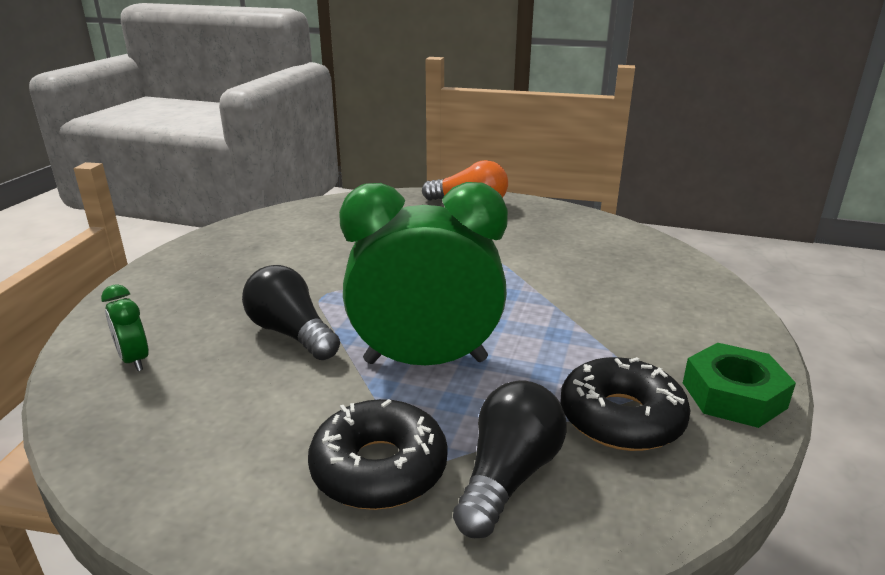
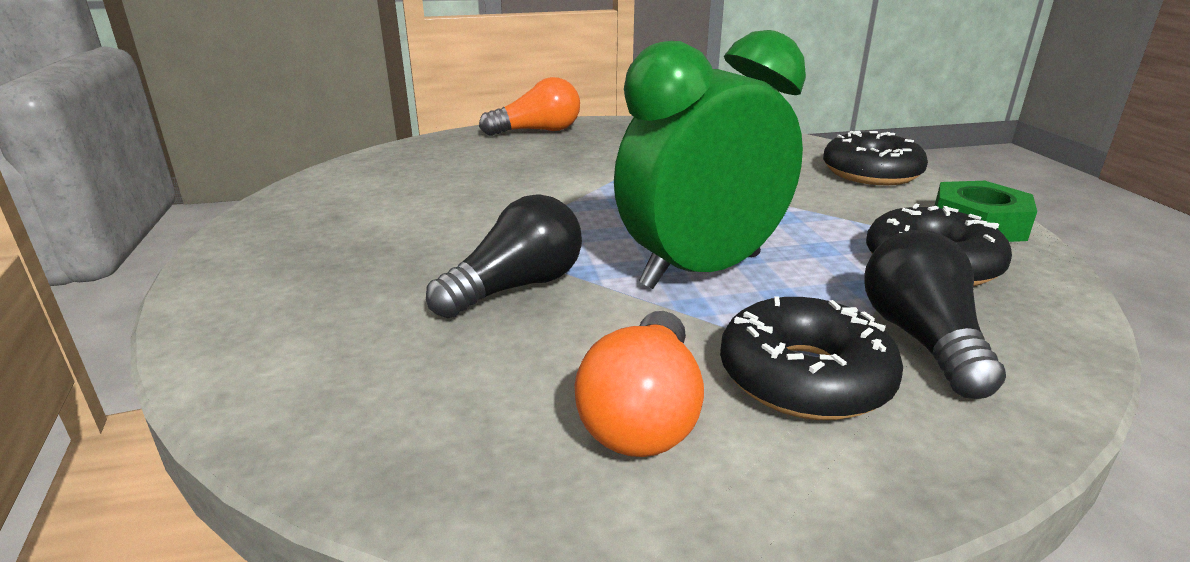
camera: 30 degrees left, 0 degrees up
green clock [101,284,149,371] -> none
black light bulb [242,265,340,360] -> black light bulb turned 120 degrees clockwise [426,194,582,318]
none -> orange light bulb [574,311,704,457]
none -> black donut [823,131,928,185]

